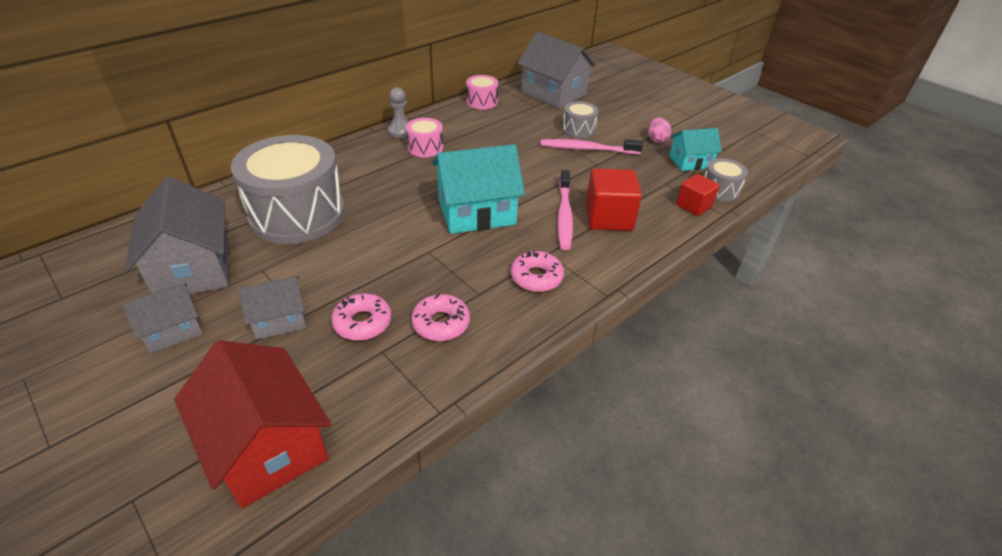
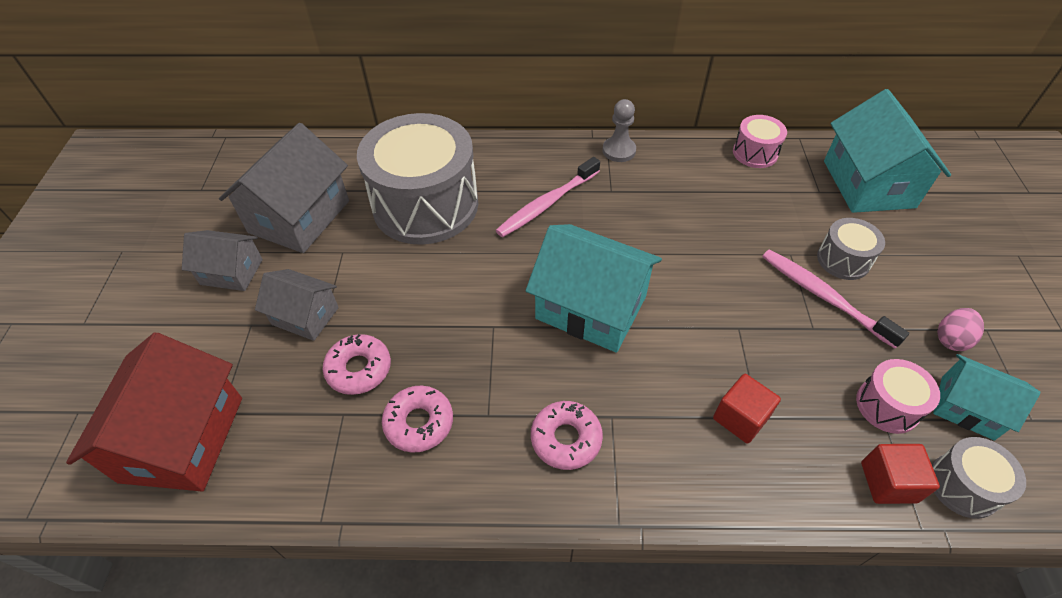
camera: 45 degrees right, 10 degrees up
pink drum [406,118,443,158] -> pink drum moved to [856,359,940,434]
grey house [517,32,596,109] -> turquoise house [824,89,951,213]
pink toothbrush [557,170,573,250] -> pink toothbrush moved to [496,157,600,237]
red cube [586,169,642,231] -> red cube [713,374,781,444], size x0.64

